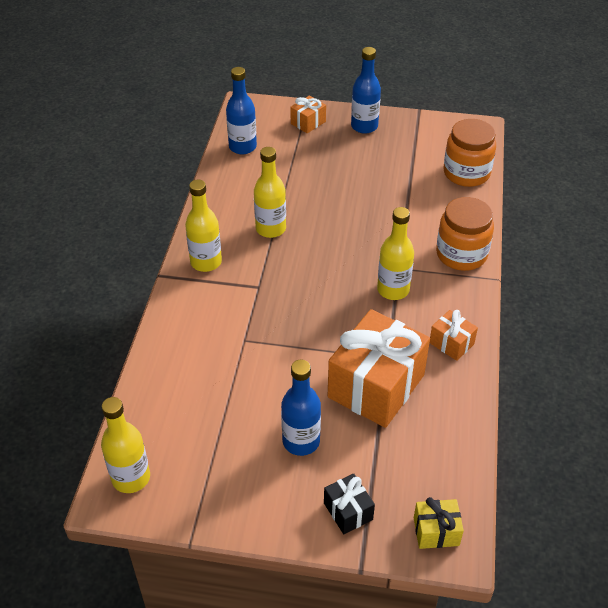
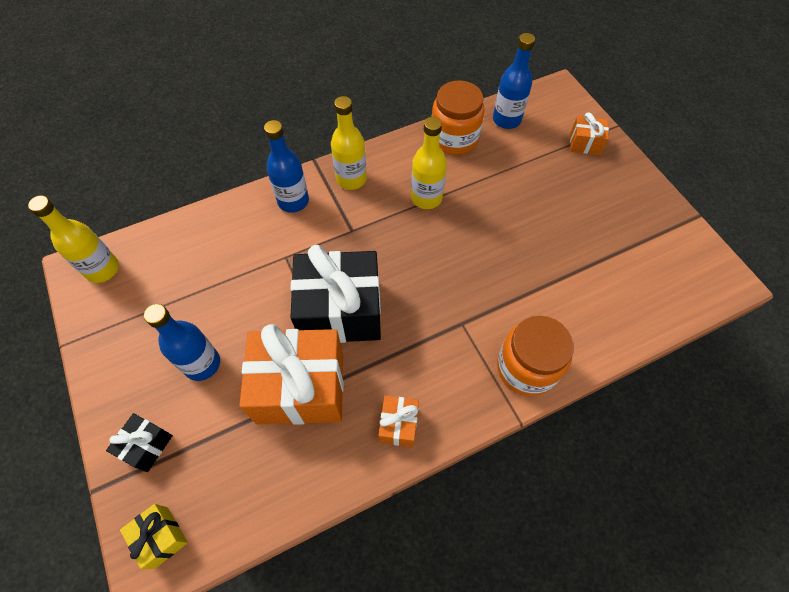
camera: 55 degrees right, 15 degrees up
blue bottle [351,47,381,134] -> blue bottle moved to [264,120,309,213]
yellow bottle [377,207,414,300] -> none
orange jar [444,119,496,187] -> orange jar moved to [431,81,485,155]
none -> black gift [290,245,381,343]

